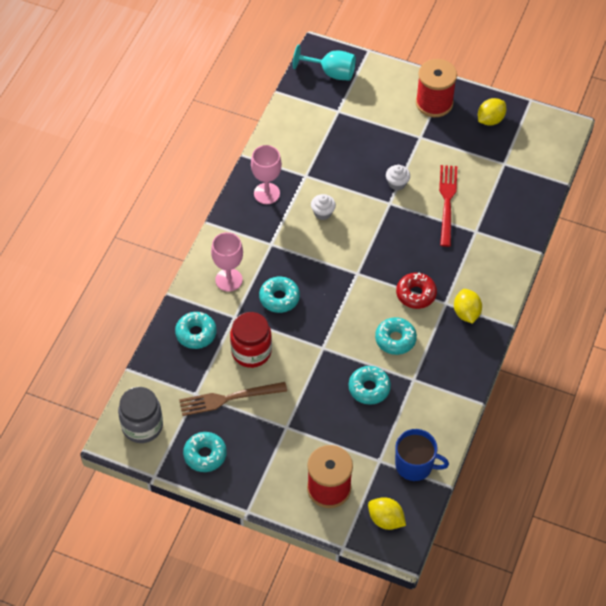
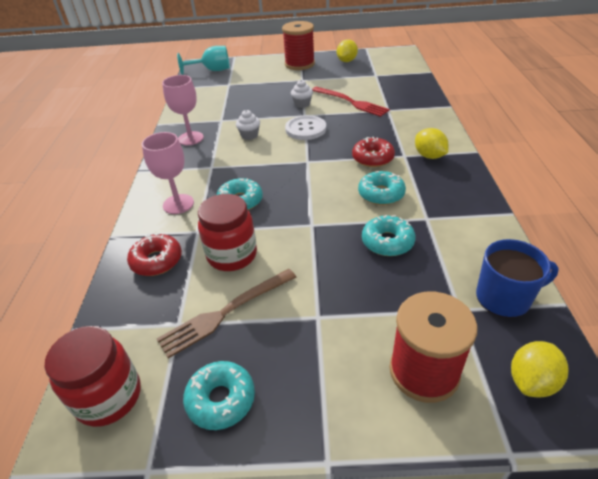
camera: 20 degrees left, 15 degrees down
grey jar [118,387,163,443] -> red jar [45,326,141,427]
turquoise donut [175,312,217,349] -> red donut [127,233,182,276]
yellow lemon [368,497,406,530] -> yellow lemon turned 60 degrees counterclockwise [511,341,568,398]
red fork [439,165,457,247] -> red fork turned 150 degrees clockwise [312,87,390,117]
none -> white button [285,115,326,140]

